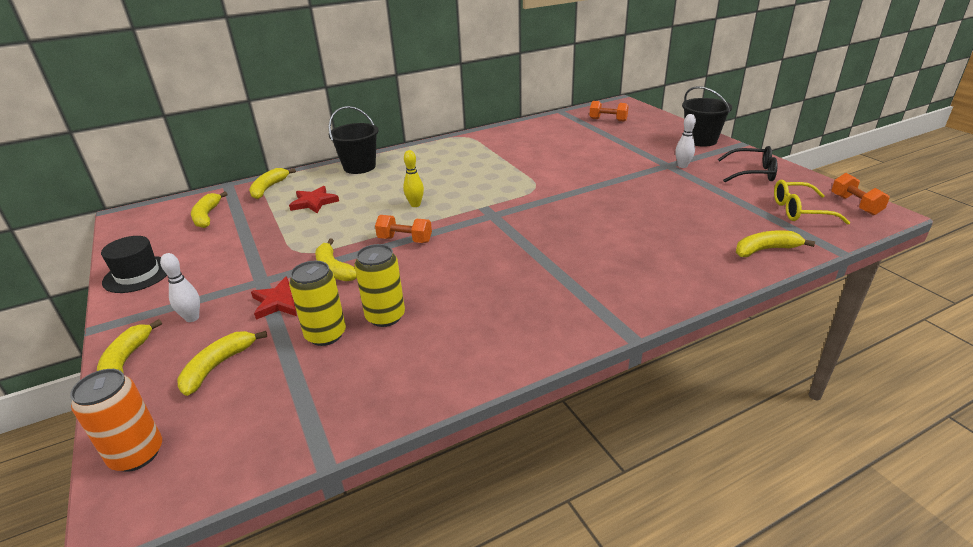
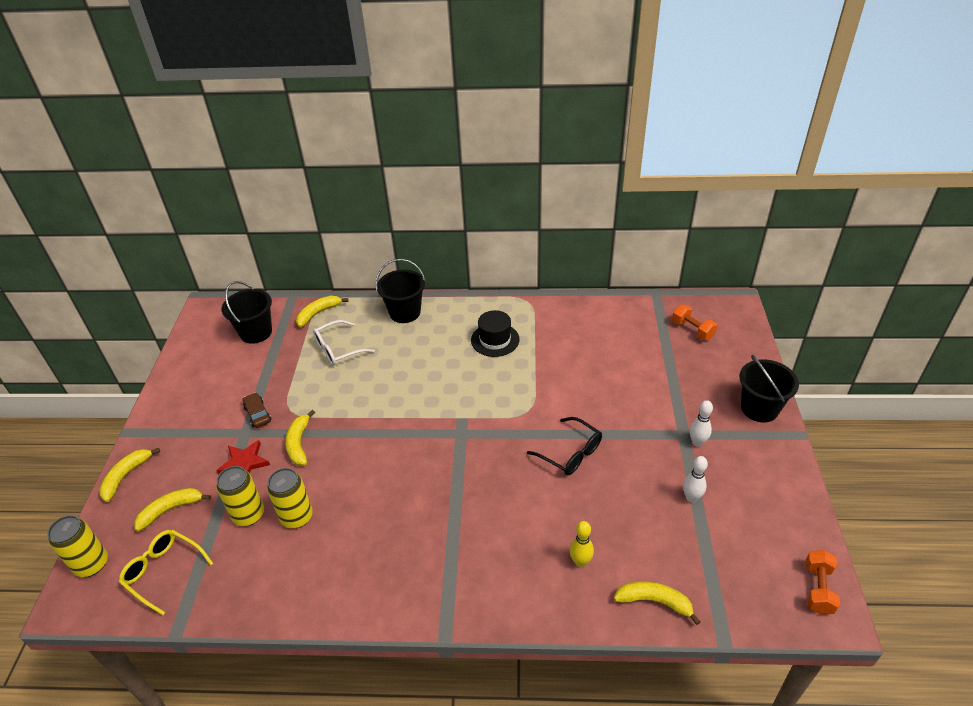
camera: 30 degrees right, 10 degrees up
orange can [70,369,162,472] -> yellow can [47,515,108,577]
black hat [101,236,167,293] -> black hat moved to [471,310,520,357]
white bowling pin [160,253,200,322] -> white bowling pin moved to [683,456,708,503]
yellow banana [191,192,228,228] -> black bucket [221,281,272,344]
red star [289,186,339,213] -> white glasses [313,320,375,366]
orange dumbbell [375,215,432,243] -> none
yellow bowling pin [403,150,424,207] -> yellow bowling pin moved to [570,521,594,567]
black glasses [718,146,778,182] -> black glasses moved to [527,417,602,475]
yellow glasses [774,180,850,225] -> yellow glasses moved to [119,530,213,615]
none -> brown car [242,393,271,428]

